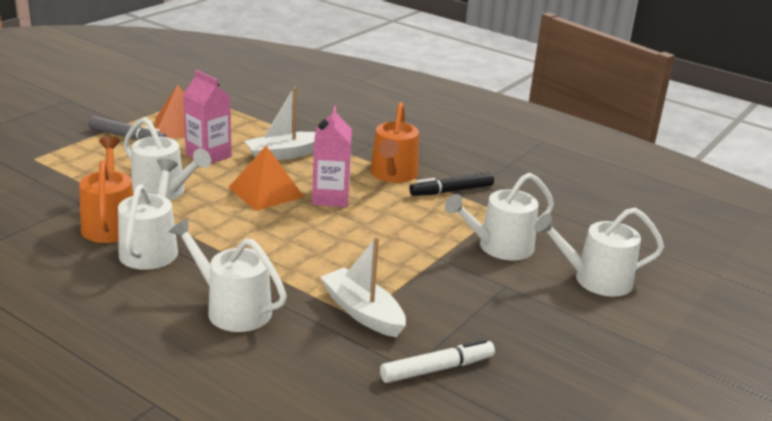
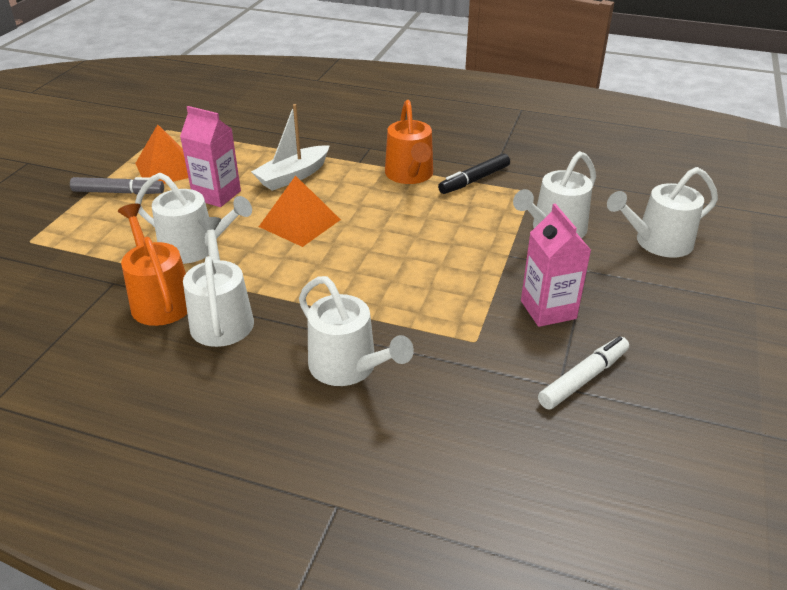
camera: 15 degrees left, 10 degrees up
white watering can [169,218,287,332] -> white watering can turned 150 degrees counterclockwise [299,276,414,386]
pink carton [312,106,352,207] -> pink carton moved to [521,203,591,327]
white boat [321,237,406,337] -> none

